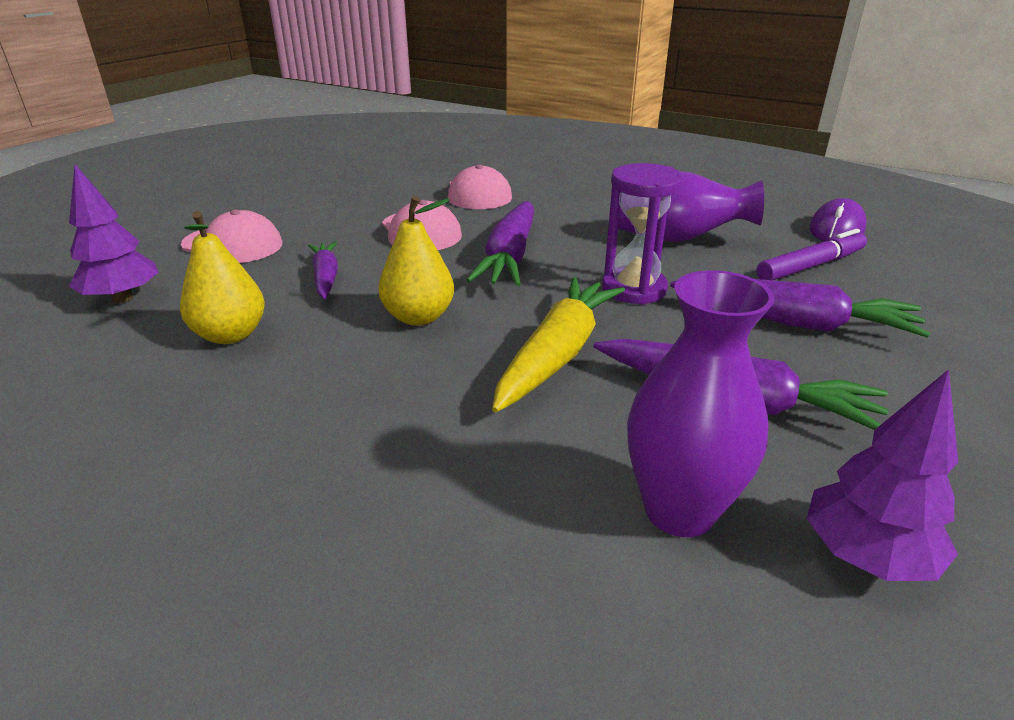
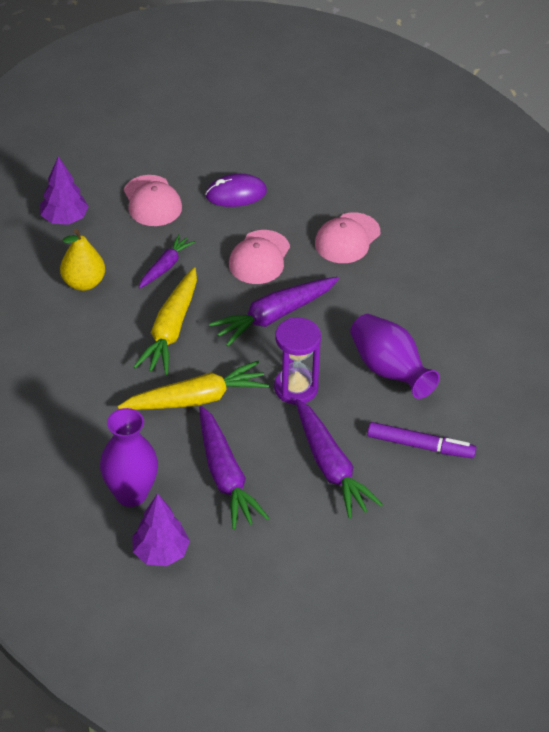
camera: 45 degrees right, 15 degrees up
yellow pear [378,196,454,326] -> yellow carrot [134,267,197,375]
purple mouse [810,198,867,241] -> purple mouse moved to [205,174,267,207]

